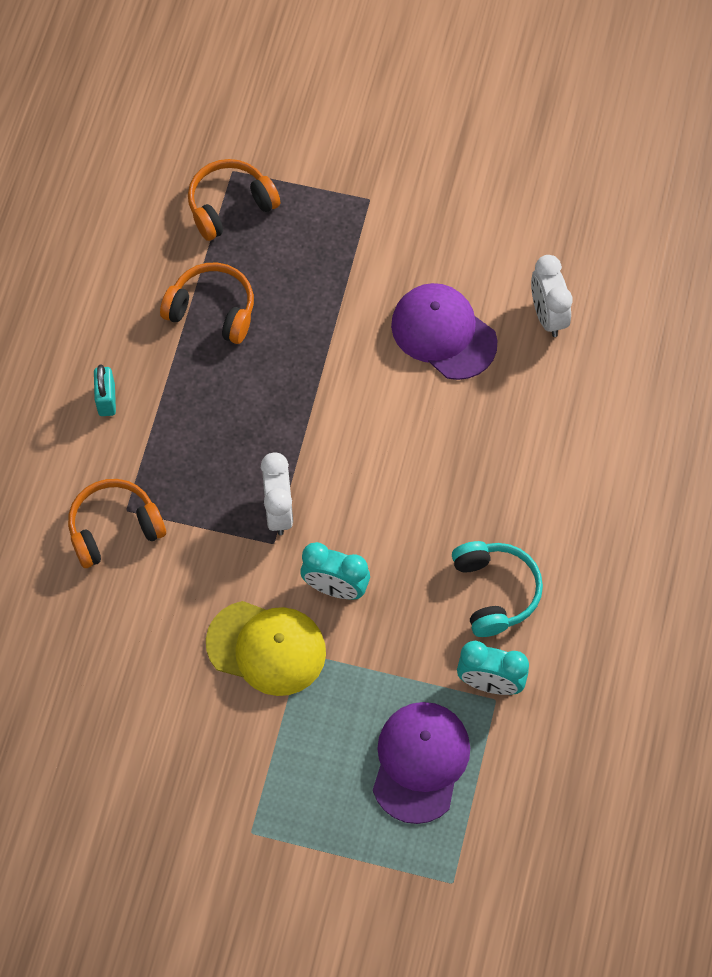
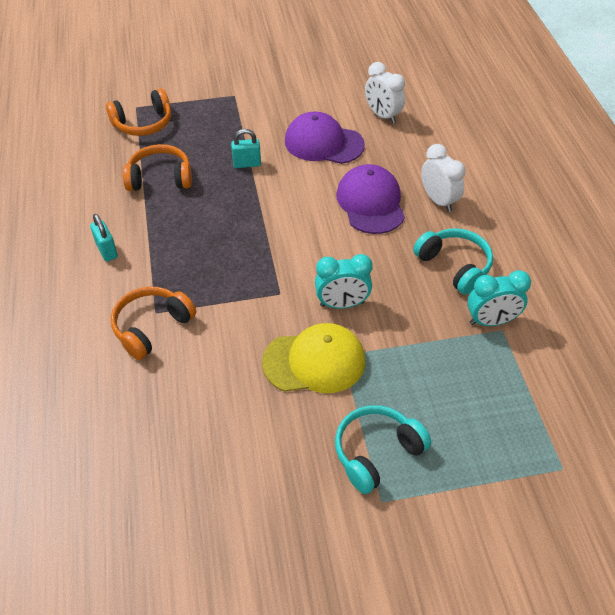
camera: 25 degrees left, 15 degrees down
orange headphones [188,159,280,241] -> orange headphones turned 150 degrees counterclockwise [106,88,171,136]
white clock [261,453,293,535] -> white clock moved to [421,144,466,212]
purple cap [373,702,470,824] -> purple cap moved to [336,164,405,234]
none -> turquoise padlock [231,129,261,168]
none -> turquoise headphones [335,405,431,494]

